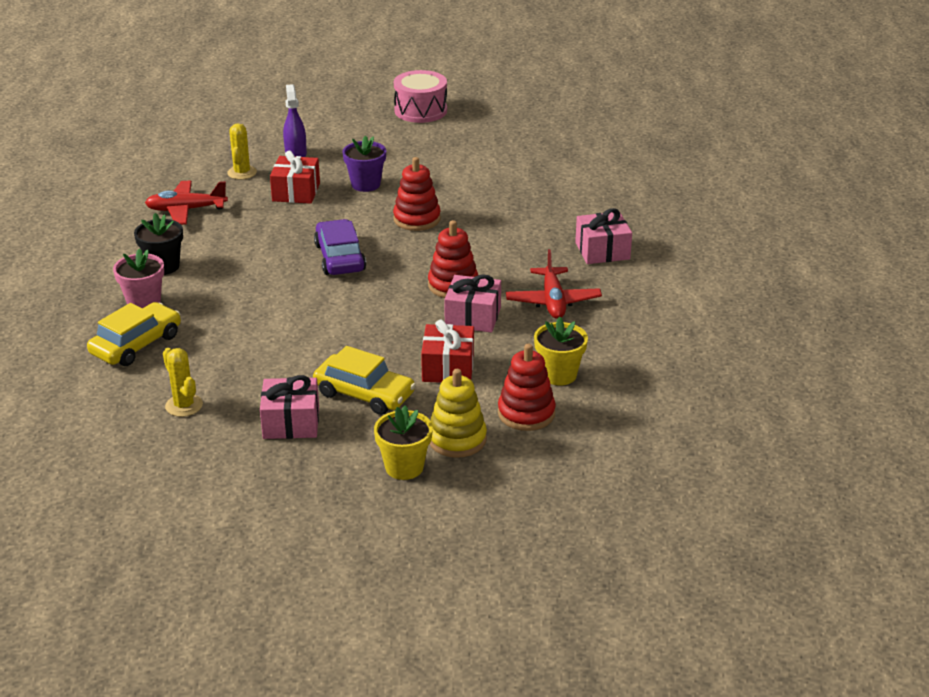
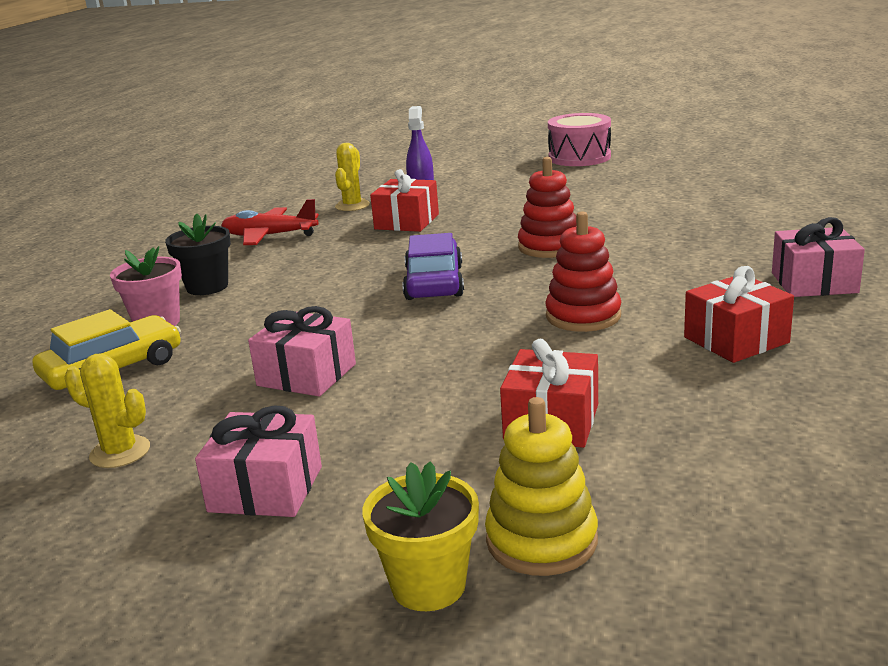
camera: 15 degrees right, 10 degrees down
yellow cactus [163,348,203,417] -> yellow cactus turned 45 degrees counterclockwise [64,353,150,468]
yellow car [313,346,416,415] -> none
purple flower pot [343,136,386,192] -> none
pink gift [444,274,501,332] -> pink gift moved to [248,306,356,396]
red stacking toy [498,344,556,431] -> none
red plane [506,249,602,319] -> red gift [684,266,794,363]
yellow flower pot [534,316,588,386] -> none

